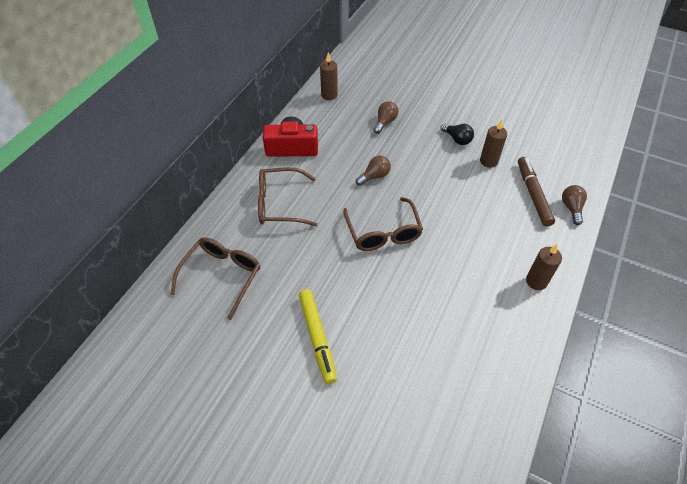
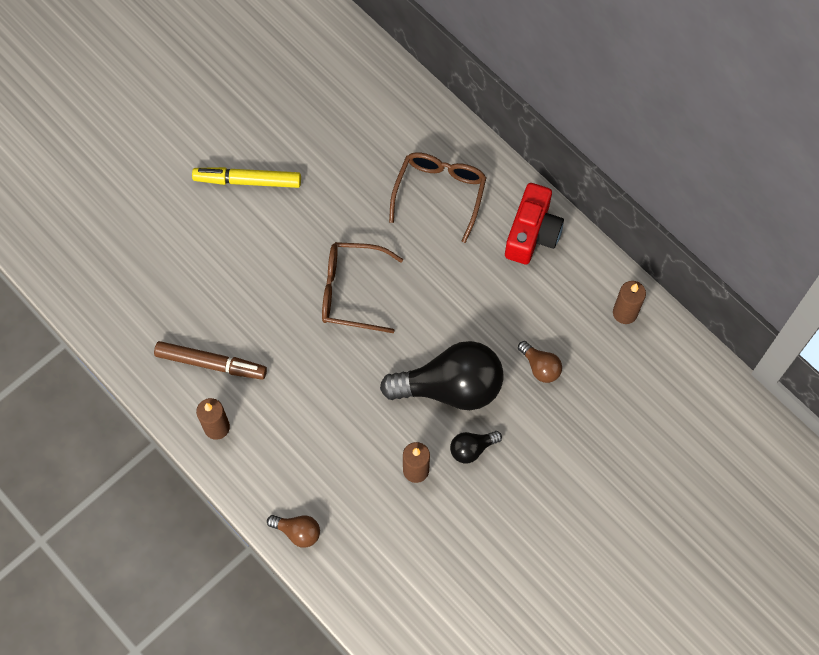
camera: 110 degrees right, 15 degrees up
brown glasses [171,237,260,320] -> none
brown light bulb [356,156,391,186] -> none
brown marker [518,157,555,227] -> brown marker moved to [154,341,267,379]
none -> black light bulb [380,341,504,410]

